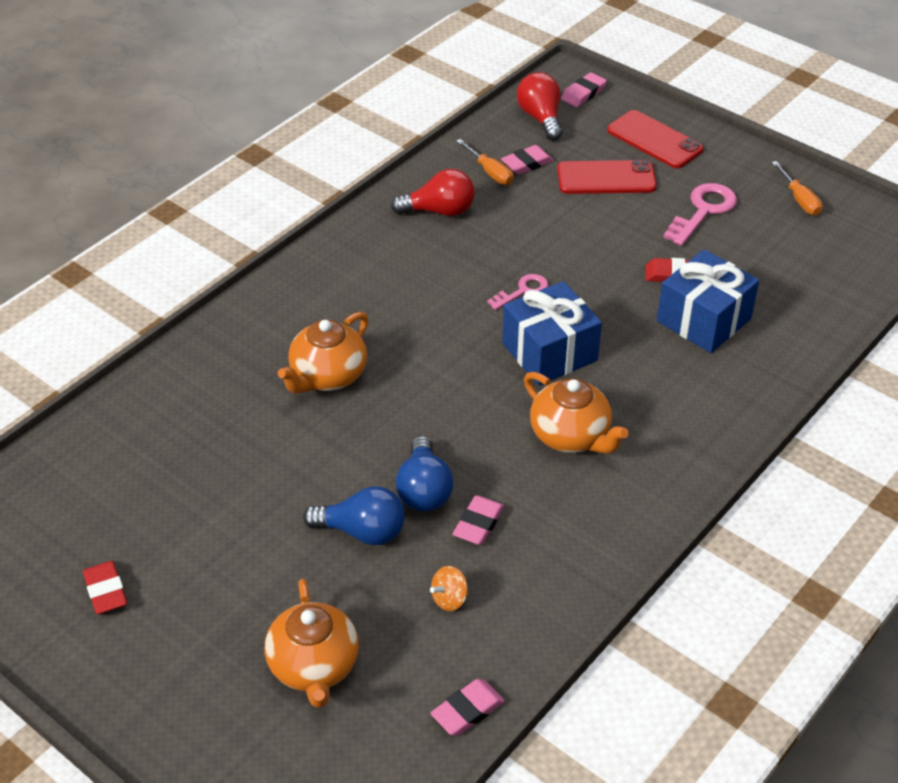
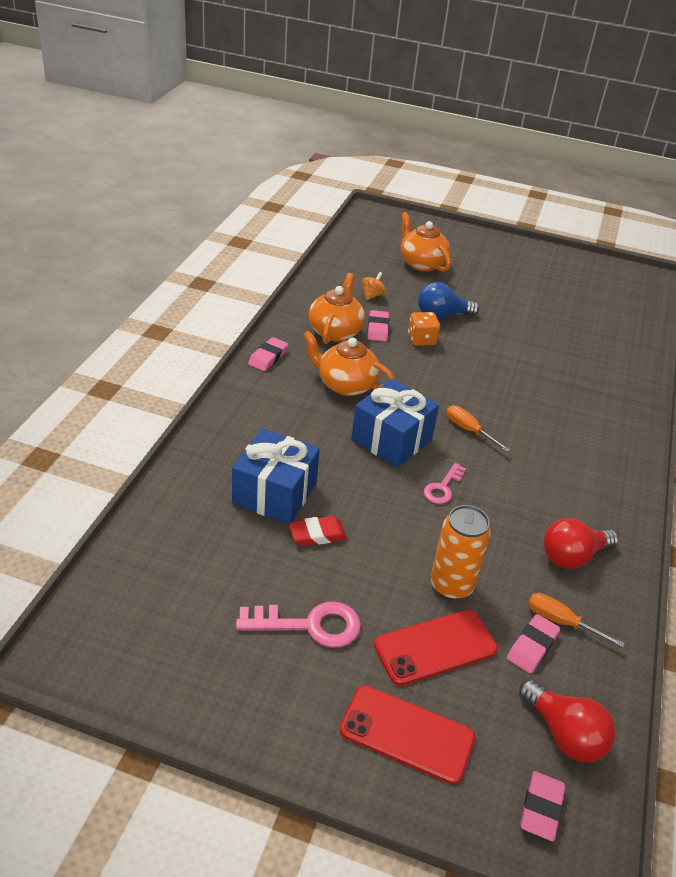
camera: 155 degrees right, 5 degrees down
red eraser [83,561,127,614] -> none
orange teapot [278,312,368,394] -> orange teapot moved to [308,273,365,344]
blue light bulb [396,436,453,511] -> orange dice [408,312,440,346]
pink eraser [431,679,505,736] -> pink eraser moved to [248,337,288,371]
pink key [663,183,737,246] -> pink key turned 105 degrees counterclockwise [236,602,361,648]
orange screwdriver [772,161,823,215] -> orange screwdriver moved to [446,405,510,452]
none -> orange can [431,505,491,600]

